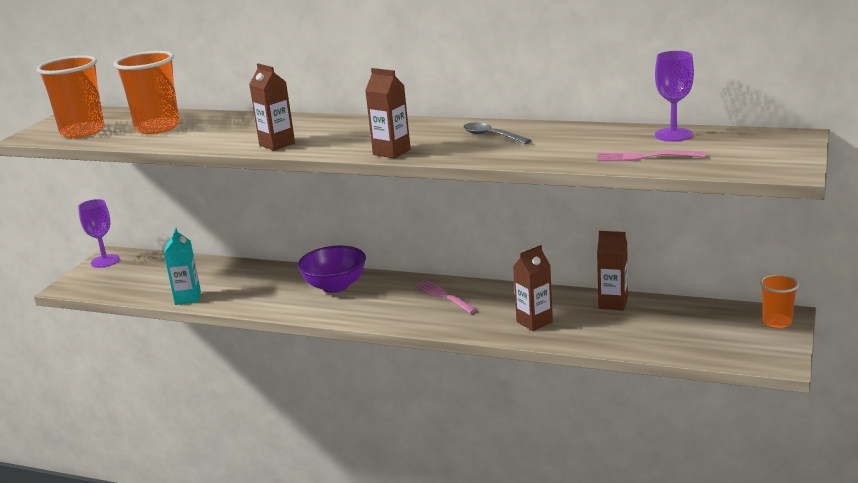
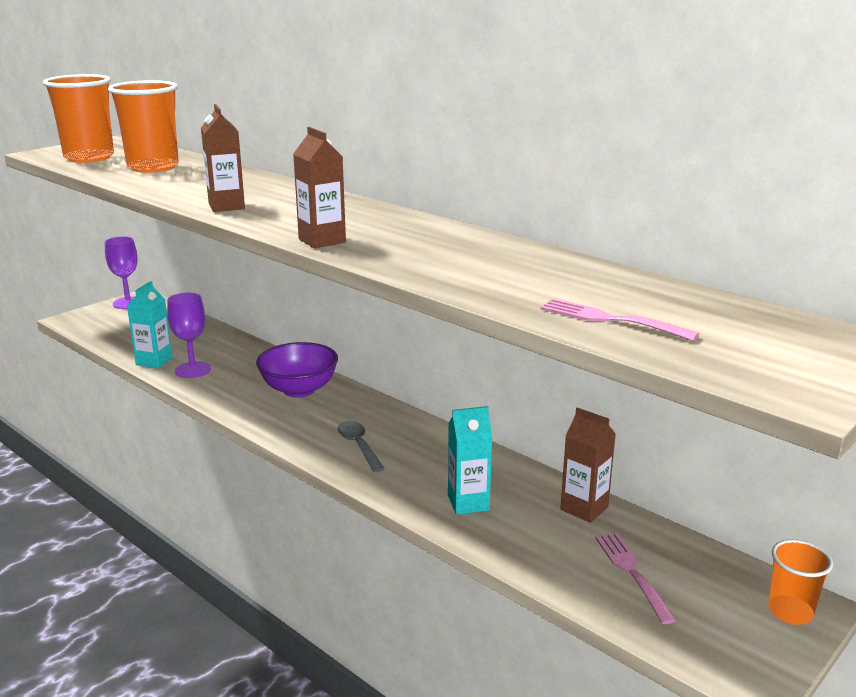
camera: 20 degrees right, 0 degrees up
pink fork [414,280,478,314] -> pink fork moved to [595,533,677,624]
grey spoon [463,123,532,144] -> grey spoon moved to [338,421,385,472]
brown carton [513,245,553,331] -> turquoise carton [448,406,492,515]
purple goblet [655,51,694,142] -> purple goblet moved to [167,293,211,378]

